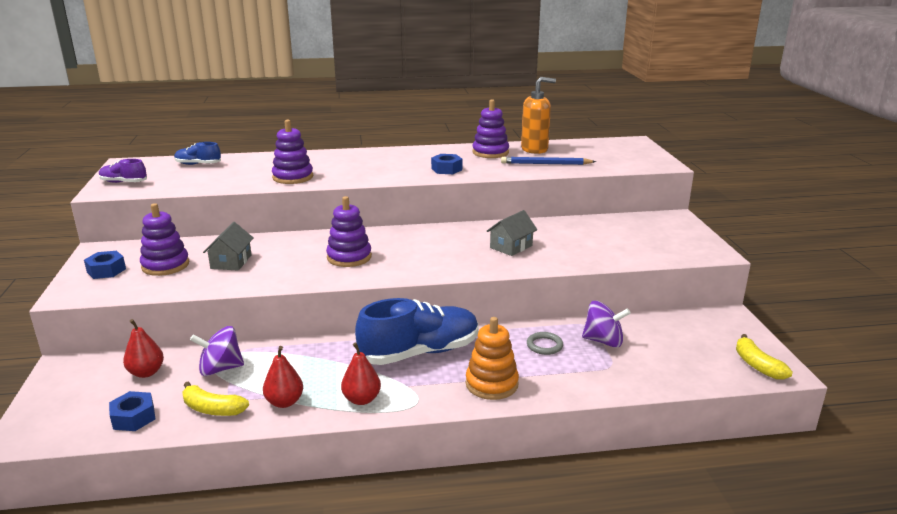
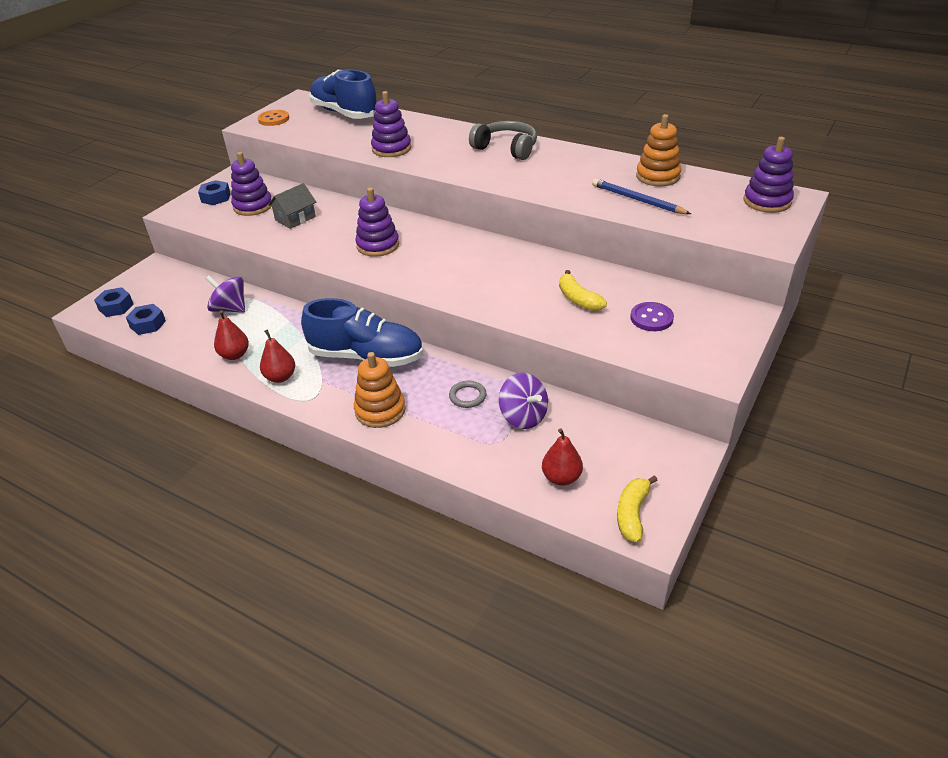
camera: 40 degrees right, 15 degrees up
purple shoe [99,159,147,183] -> orange button [258,110,289,126]
red pear [123,319,164,378] -> red pear moved to [542,429,583,486]
blue shoe [174,142,221,165] -> blue shoe [309,69,377,119], size x2.06
yellow banana [182,382,249,416] -> yellow banana moved to [559,270,607,311]
blue nut [431,154,462,174] -> blue nut moved to [94,287,134,317]
purple stacking toy [472,99,509,158] -> purple stacking toy moved to [744,137,794,213]
grey house [487,210,537,256] -> none
orange soap dispenser [521,77,556,154] -> orange stacking toy [636,114,681,186]
none -> grey headphones [469,121,537,160]
none -> purple button [630,302,674,331]

